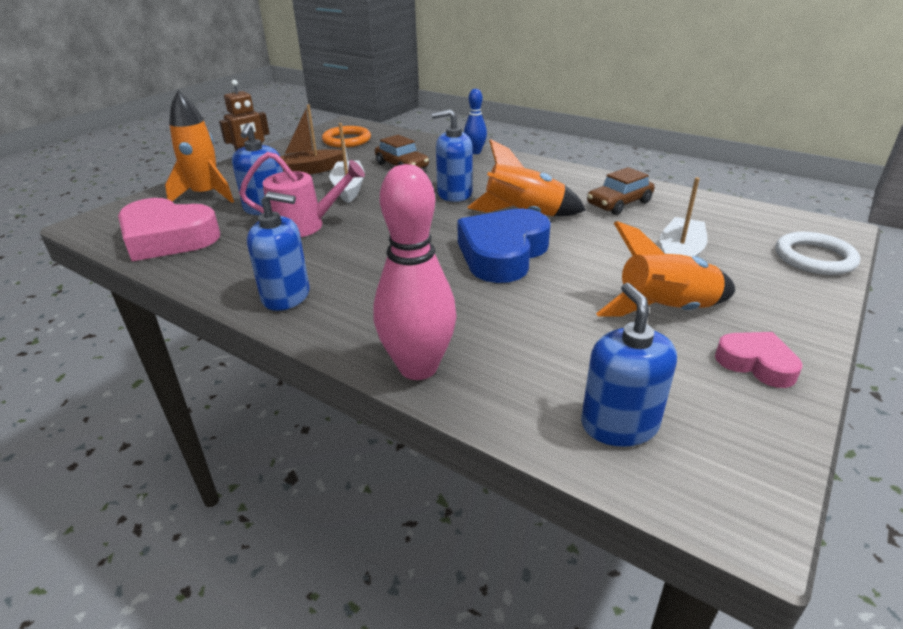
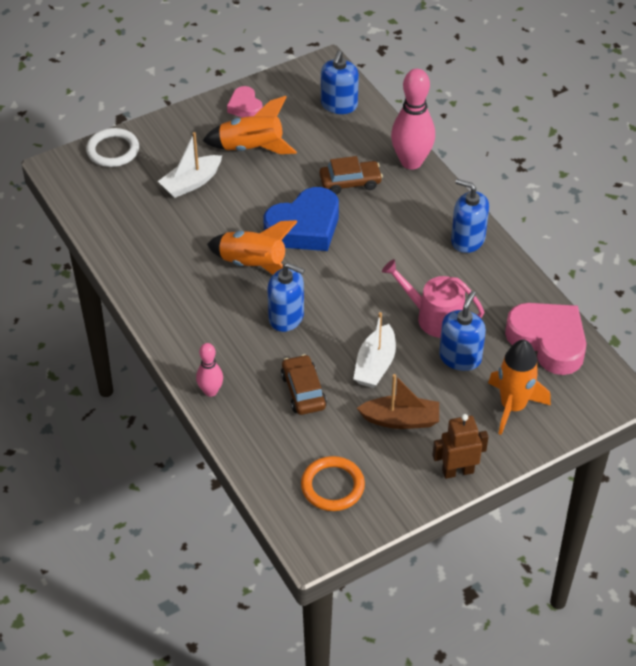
camera: 155 degrees left, 15 degrees up
blue bowling pin [464,89,487,154] -> pink bowling pin [196,343,223,397]
brown car [587,167,655,215] -> brown car moved to [320,156,383,194]

